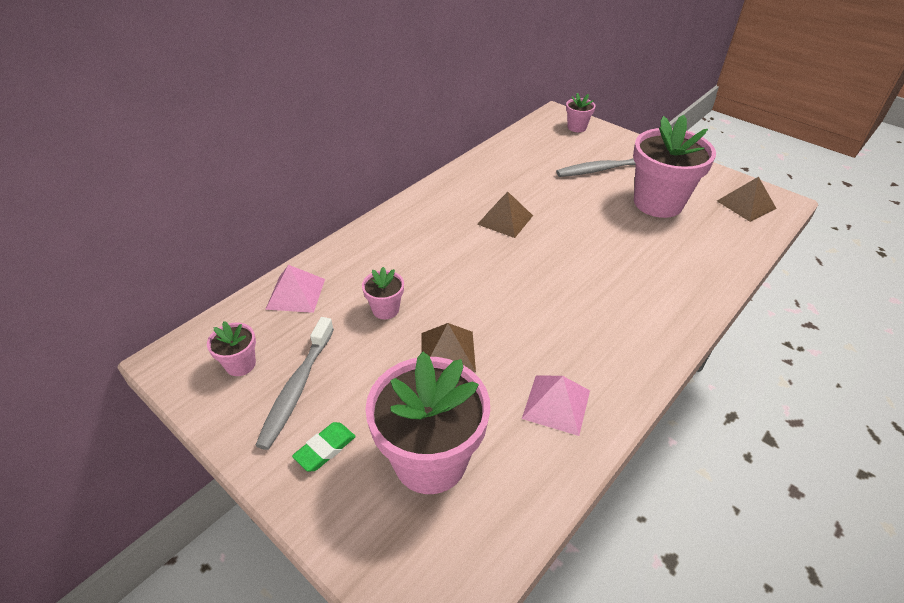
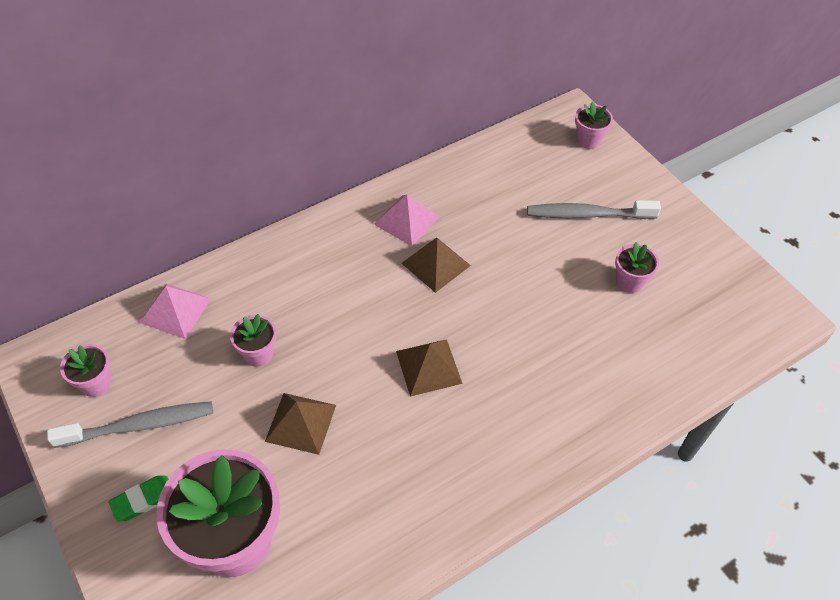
camera: 15 degrees right, 10 degrees up
grey toothbrush [255,317,334,450] -> grey toothbrush turned 135 degrees counterclockwise [47,401,213,448]
pink pyramid [522,375,590,436] -> pink pyramid moved to [374,194,440,246]
pink flower pot [633,114,716,218] -> pink flower pot [615,242,659,293], size x0.46
brown pyramid [717,177,777,222] -> brown pyramid moved to [396,339,463,397]

